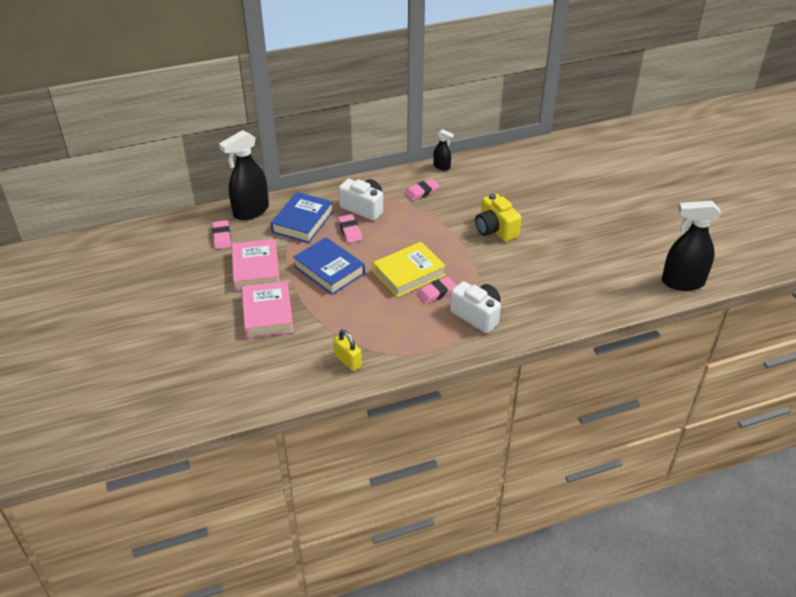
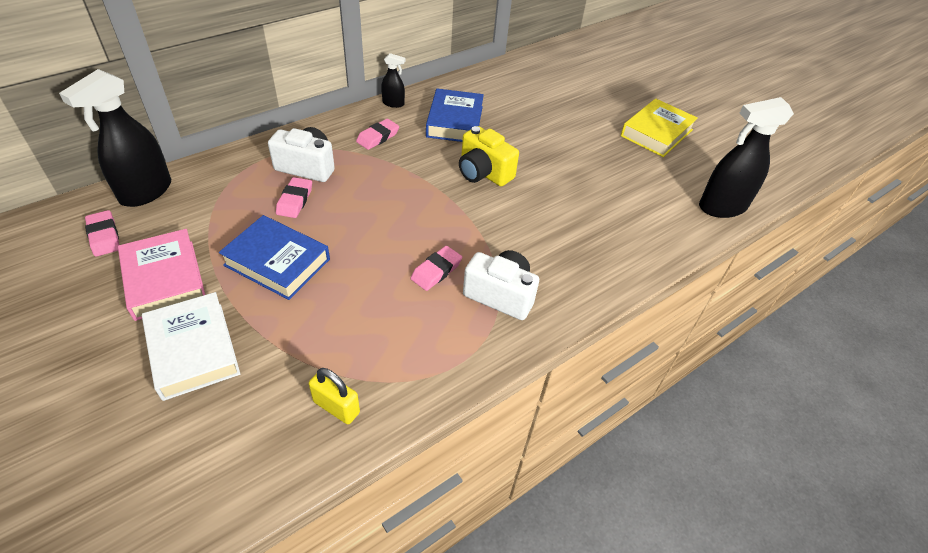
camera: 20 degrees left, 5 degrees up
pink book [241,281,294,338] -> white book [142,292,240,401]
blue book [271,192,334,243] -> blue book moved to [426,89,484,142]
pink eraser [338,214,362,243] -> pink eraser turned 45 degrees clockwise [276,177,312,218]
yellow book [373,242,446,297] -> yellow book moved to [621,99,698,157]

